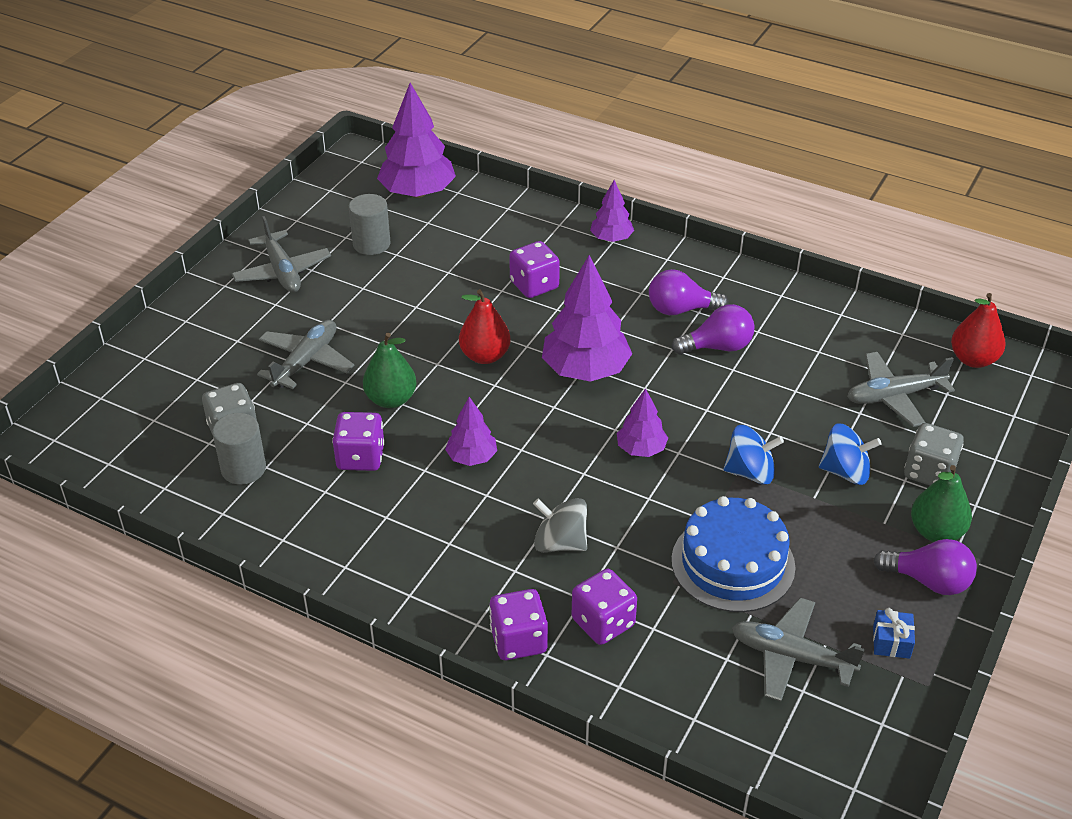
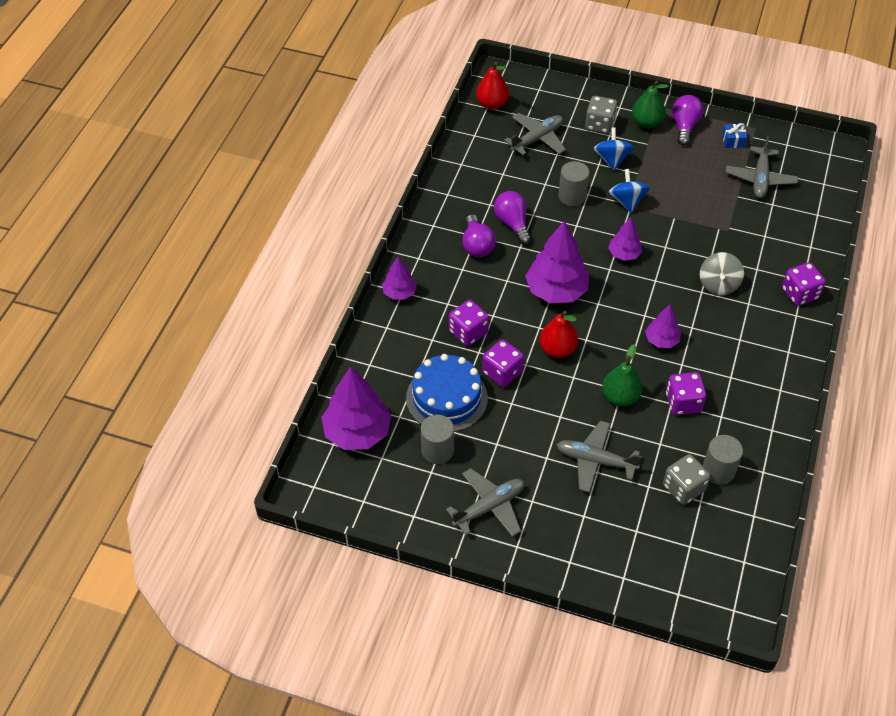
camera: 100 degrees left, 10 degrees up
purple dice [572,569,637,645] -> purple dice moved to [482,339,524,387]
blue cake [671,496,795,612] -> blue cake moved to [406,354,488,432]
grey plane [847,352,955,427] -> grey plane turned 105 degrees counterclockwise [504,113,566,155]
none -> grey cylinder [558,161,590,206]

